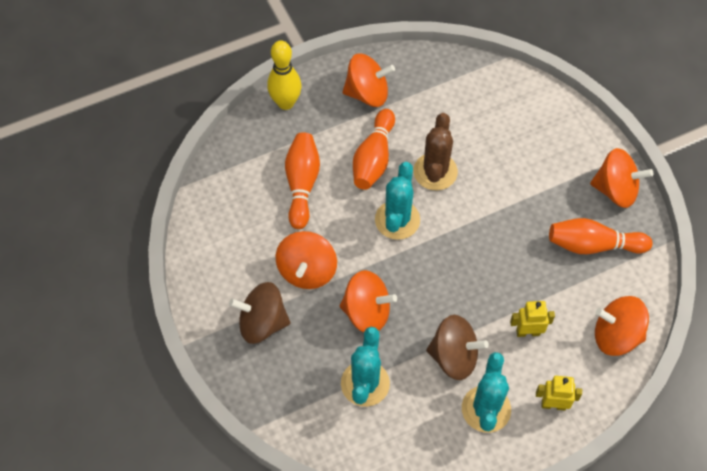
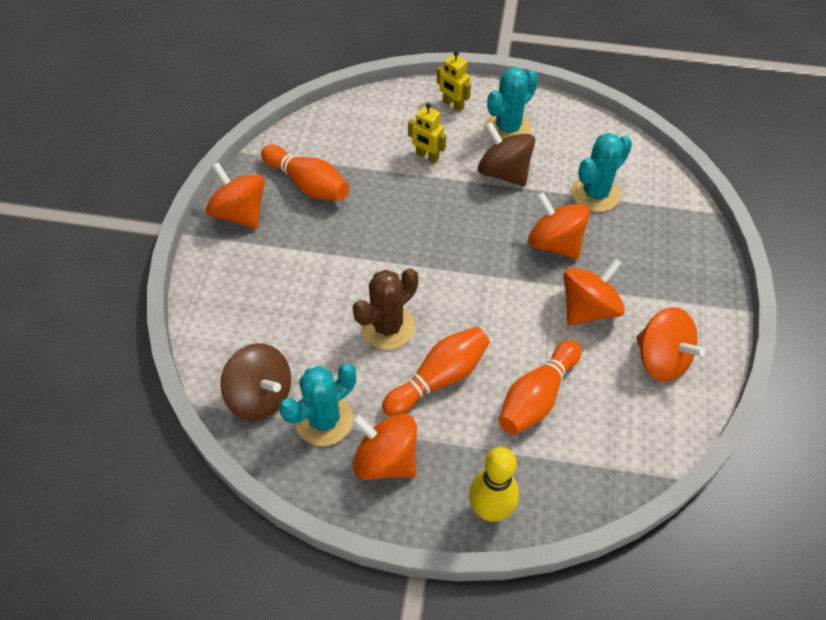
camera: 145 degrees left, 5 degrees down
brown spinning top [229,282,290,344] -> brown spinning top moved to [220,343,291,421]
turquoise cactus [375,162,420,240] -> turquoise cactus moved to [279,363,356,446]
orange spinning top [595,296,649,356] -> orange spinning top moved to [636,307,706,382]

